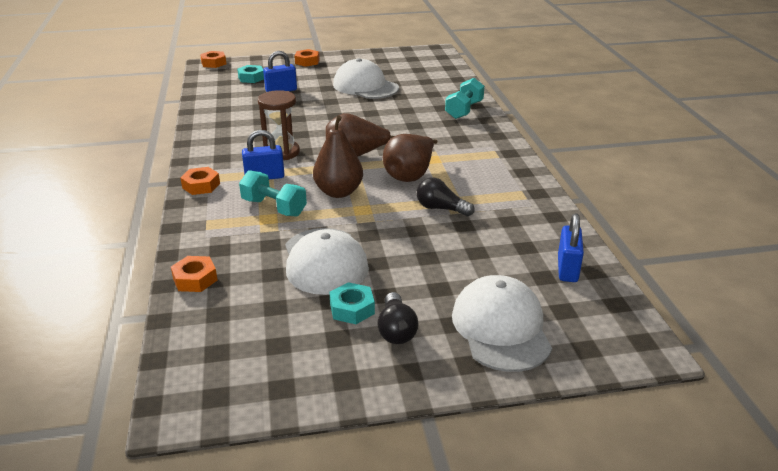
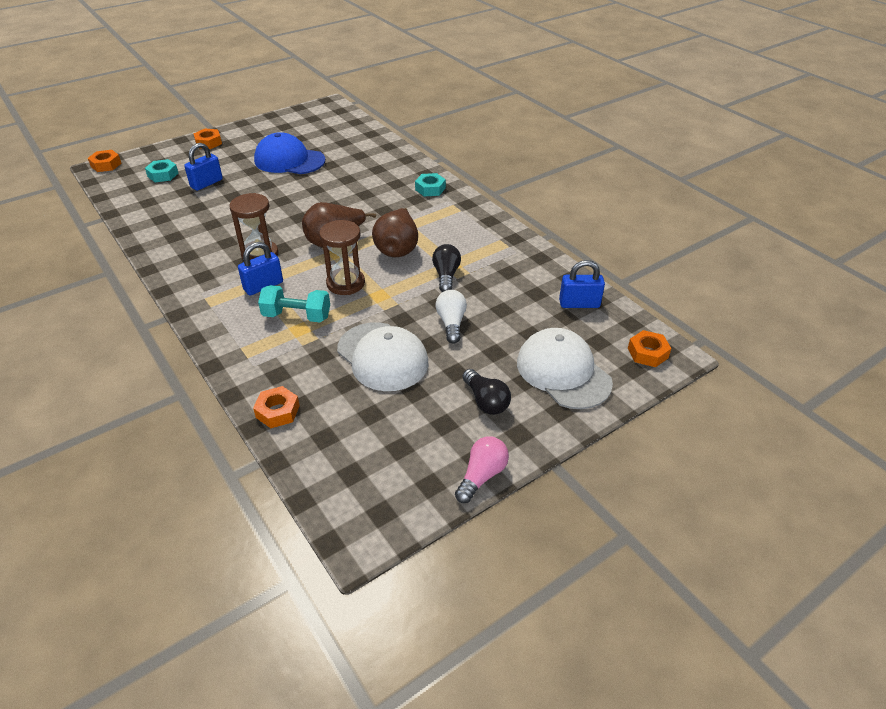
camera: 25 degrees left, 10 degrees up
orange nut [180,167,220,195] -> orange nut moved to [628,330,672,367]
brown pear [313,115,363,198] -> brown hourglass [319,220,365,295]
turquoise nut [329,282,375,324] -> turquoise nut moved to [415,173,446,197]
white cap [333,58,399,99] -> blue cap [254,132,325,174]
black light bulb [417,177,475,216] -> black light bulb turned 90 degrees clockwise [432,244,461,292]
turquoise dumbbell [445,78,485,119] -> none
blue padlock [558,213,584,282] -> blue padlock turned 75 degrees counterclockwise [559,260,605,308]
none -> white light bulb [436,290,467,344]
none -> pink light bulb [455,436,509,503]

